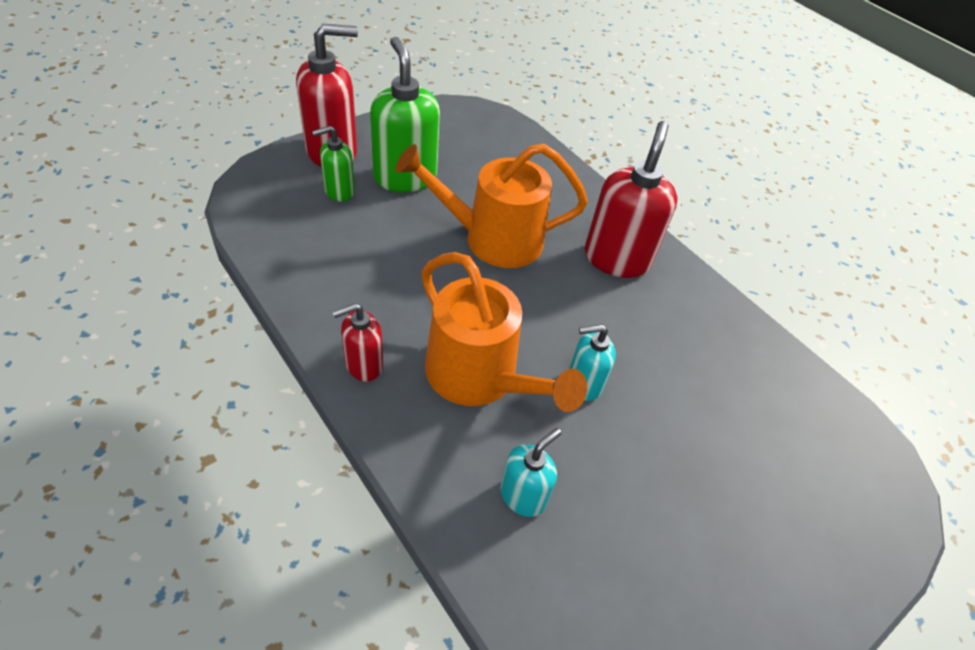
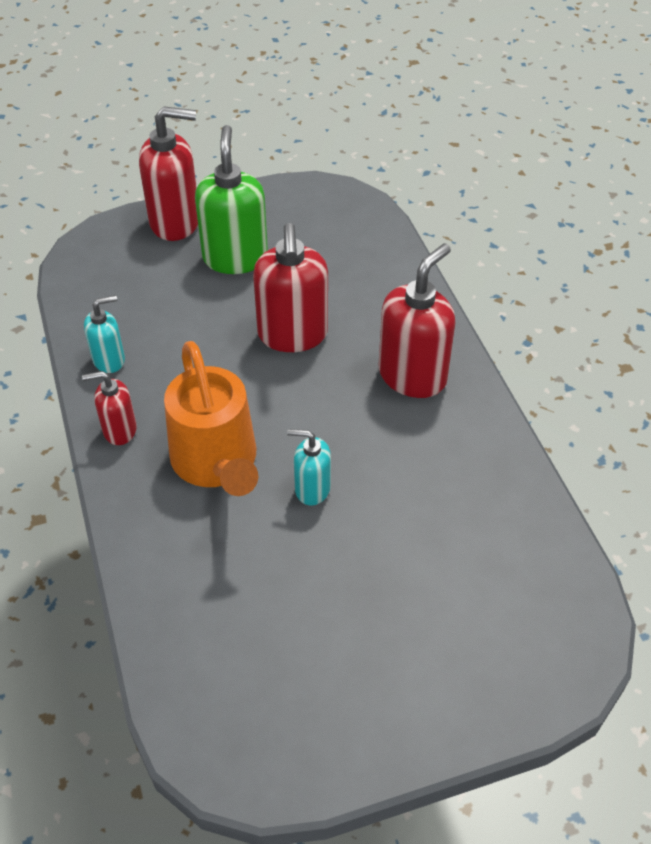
camera: 25 degrees right, 0 degrees up
green soap dispenser [312,126,355,202] -> none
orange watering can [395,144,588,268] -> red soap dispenser [253,223,328,352]
turquoise soap dispenser [500,428,562,517] -> turquoise soap dispenser moved to [84,295,125,373]

